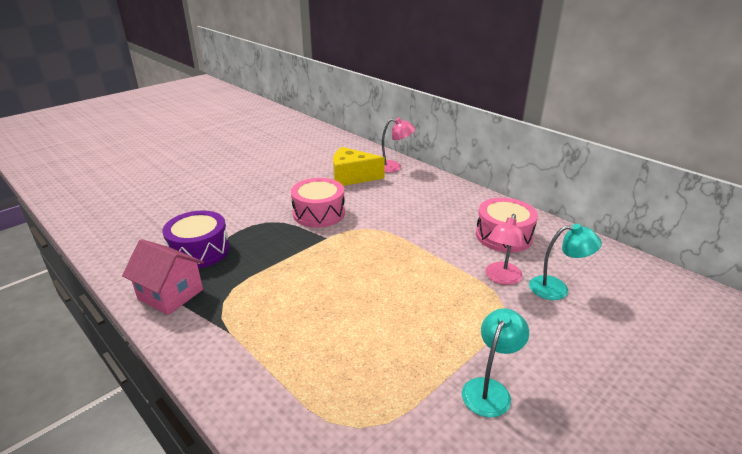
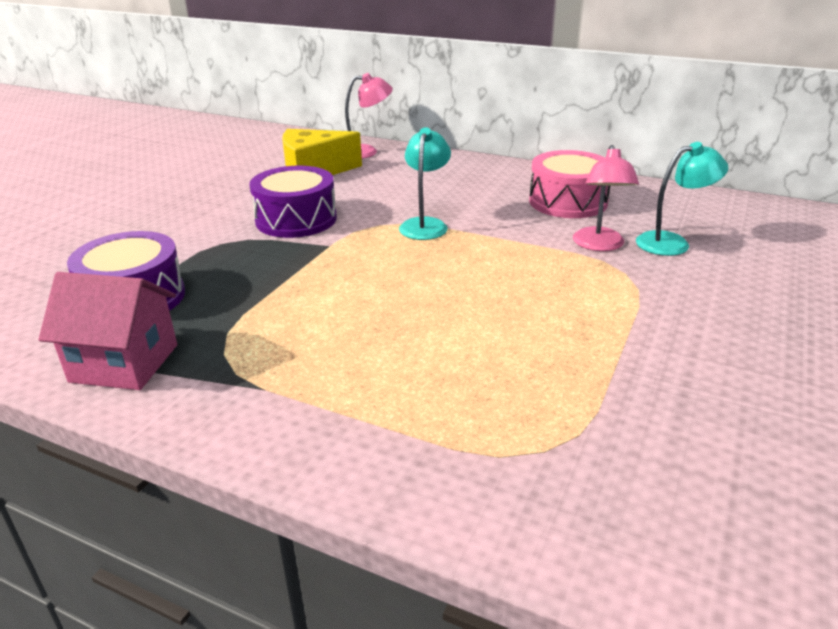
camera: 20 degrees left, 0 degrees up
pink drum [291,178,345,228] -> purple drum [249,166,337,238]
turquoise lamp [462,308,529,418] -> turquoise lamp moved to [399,127,451,240]

